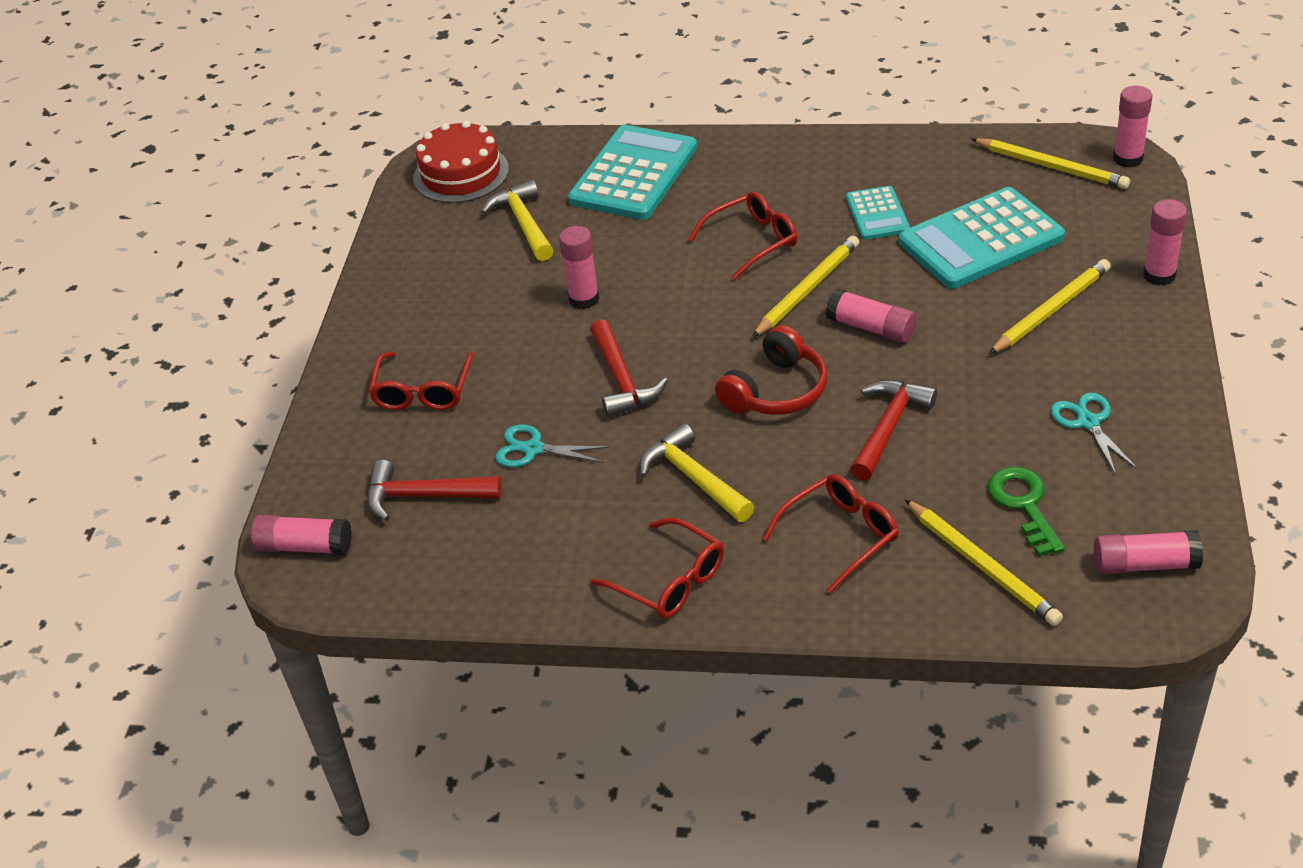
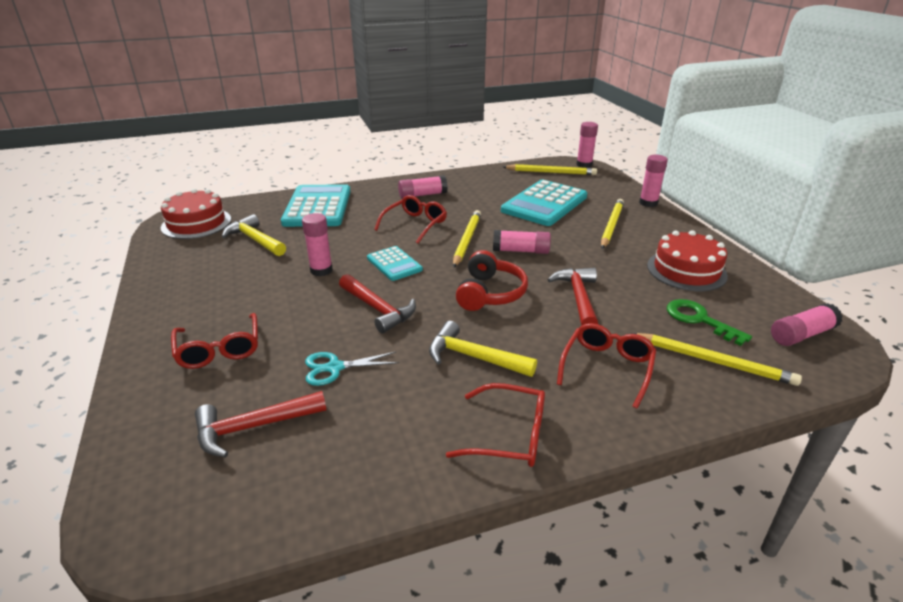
camera: 30 degrees left, 10 degrees down
pink glue stick [251,515,352,555] -> pink glue stick moved to [398,175,448,199]
turquoise calculator [846,186,910,240] -> turquoise calculator moved to [367,246,423,281]
turquoise scissors [1050,393,1138,475] -> red cake [647,230,728,291]

